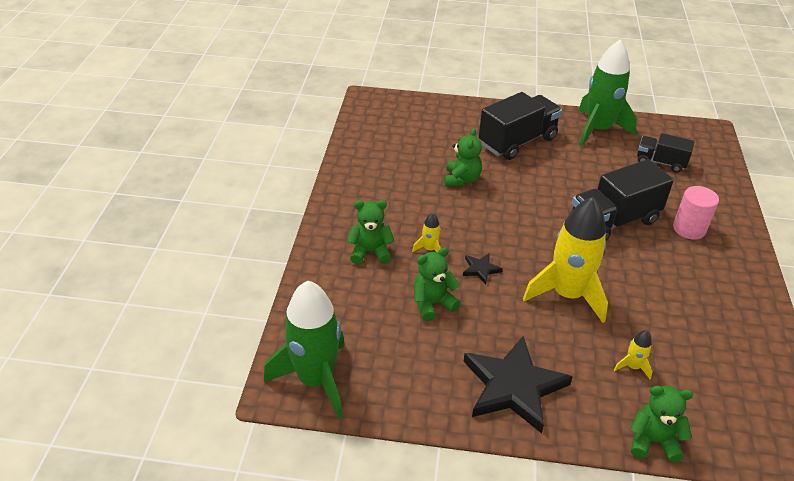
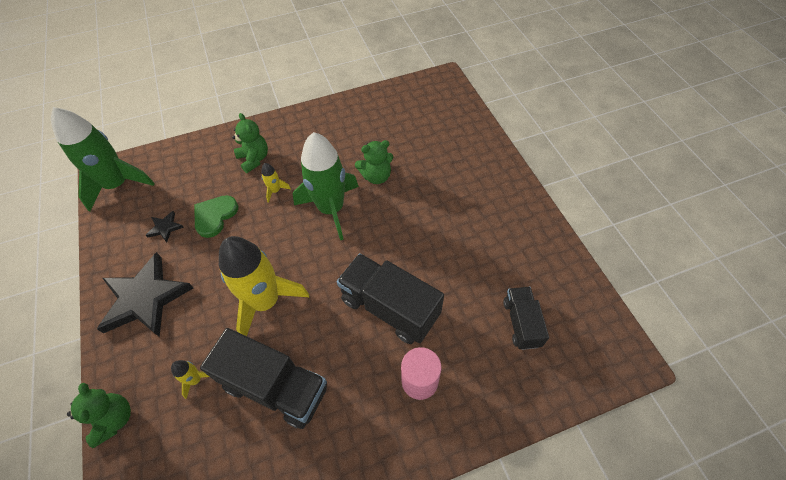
camera: 65 degrees right, 15 degrees up
green teddy bear [414,247,460,321] -> green heart [194,195,238,238]
black star [463,253,503,284] -> black star moved to [146,211,184,242]
black truck [479,92,562,160] -> black truck moved to [200,328,327,429]
green rocket [578,39,637,147] -> green rocket moved to [293,132,359,240]

